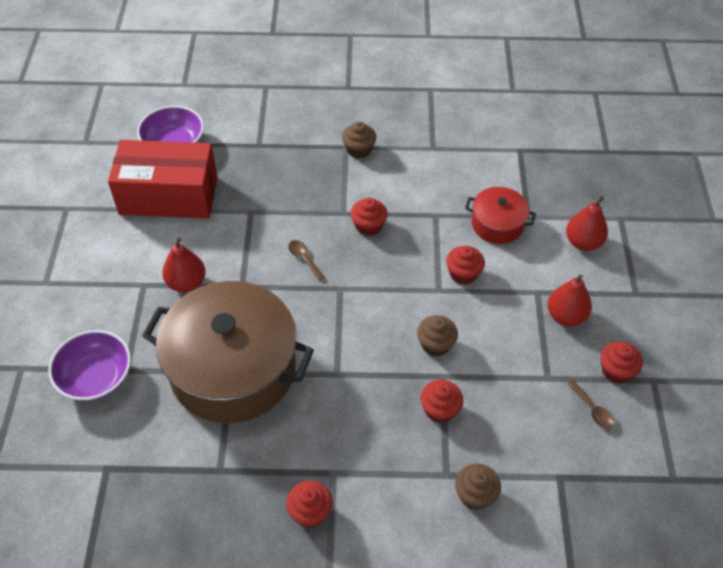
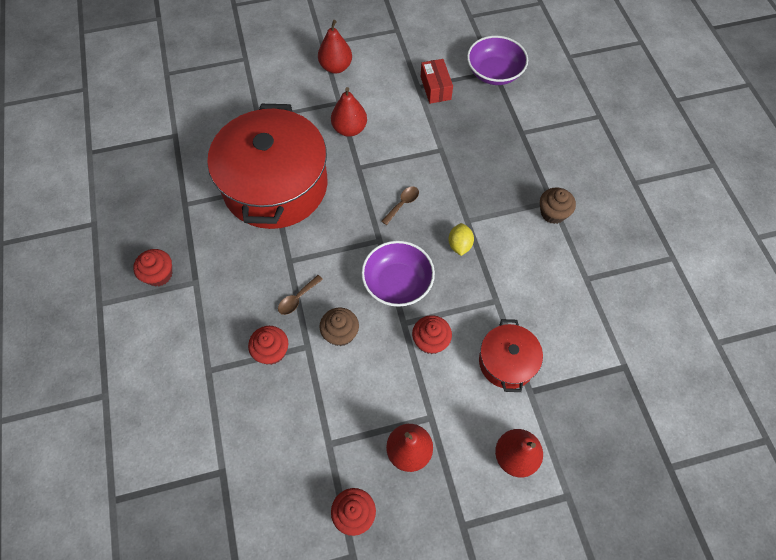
camera: 75 degrees right, 10 degrees up
purple bowl [49,330,131,401] -> purple bowl moved to [361,241,435,307]
red box [108,140,217,218] -> red box [421,59,453,104], size x0.46
brown pot [142,281,314,423] -> red pot [207,104,328,229]
red cupcake [351,198,388,236] -> yellow lemon [448,223,474,256]
brown cupcake [455,464,501,510] -> none
brown spoon [567,380,614,429] -> brown spoon moved to [278,275,323,315]
none -> red pear [318,20,352,74]

